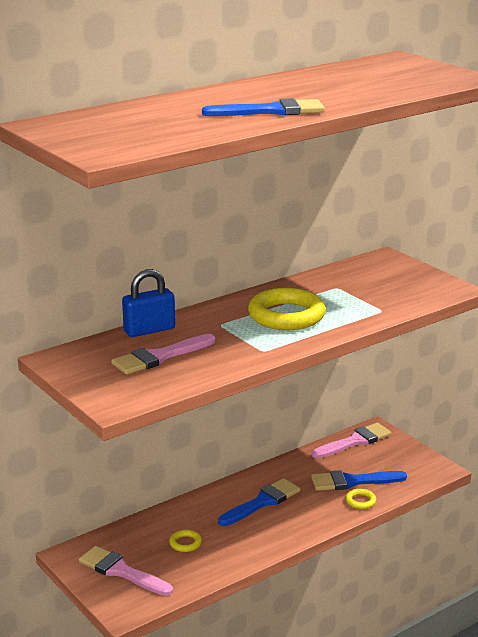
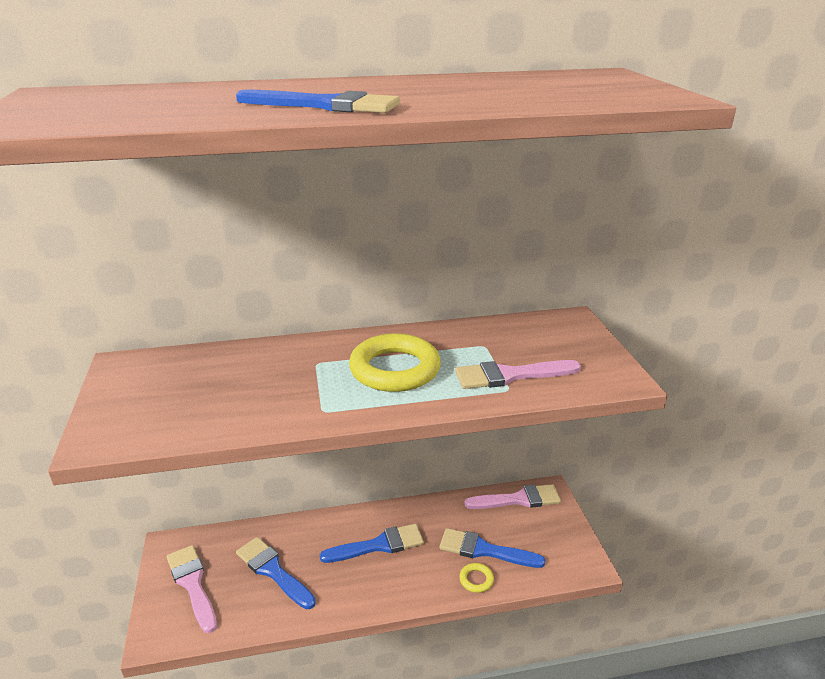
camera: 25 degrees right, 5 degrees up
pink brush [111,334,215,375] -> pink brush moved to [455,360,581,389]
blue padlock [122,269,175,337] -> none
yellow ring [169,529,202,552] -> blue brush [236,537,316,609]

